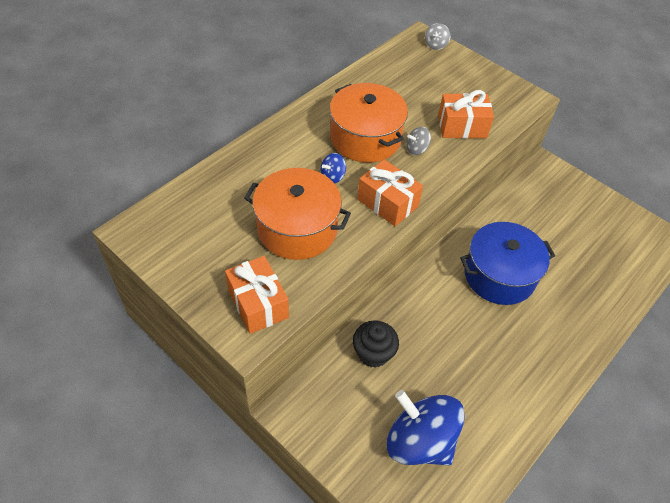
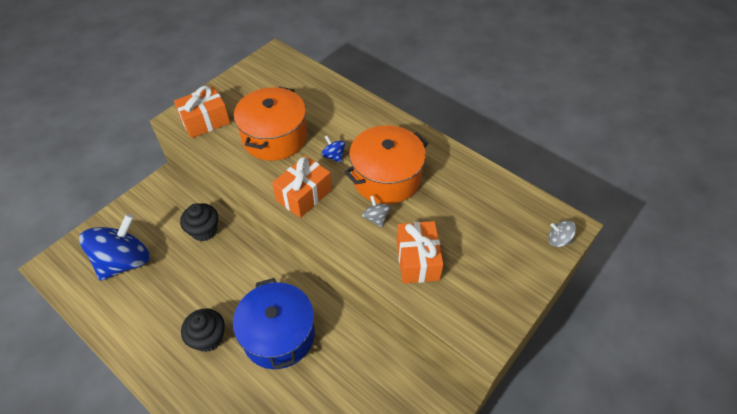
camera: 90 degrees right, 0 degrees up
none -> black cupcake [181,308,225,352]

